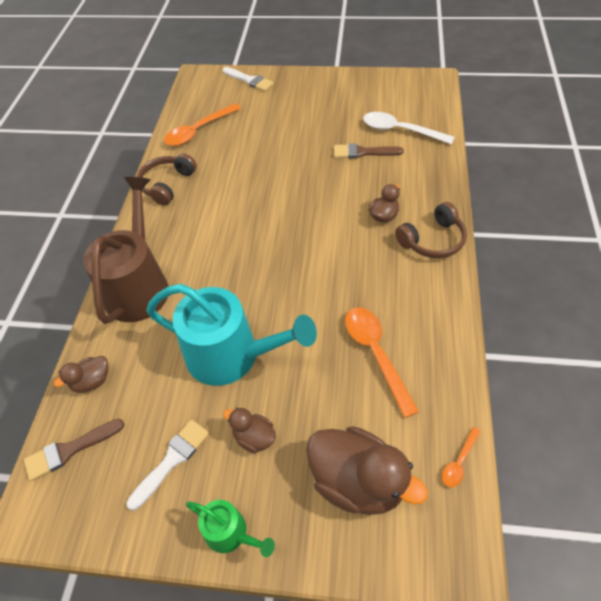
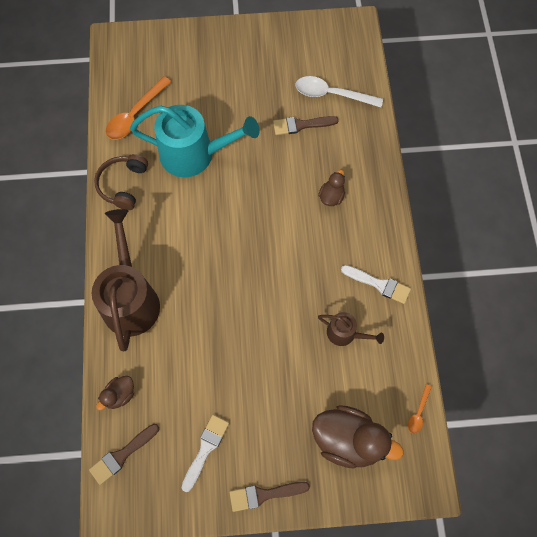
camera: 15 degrees left, 15 degrees up
turquoise watering can [147,284,317,386] -> turquoise watering can moved to [130,105,260,177]
green watering can [186,500,275,557] -> brown brush [229,482,310,512]
white brush [223,67,274,91] -> white brush moved to [341,265,411,304]
brown duck [223,408,276,453] -> none
orange spoon [345,307,419,418] -> brown watering can [318,312,384,346]
brown headphones [395,202,467,258] -> none

